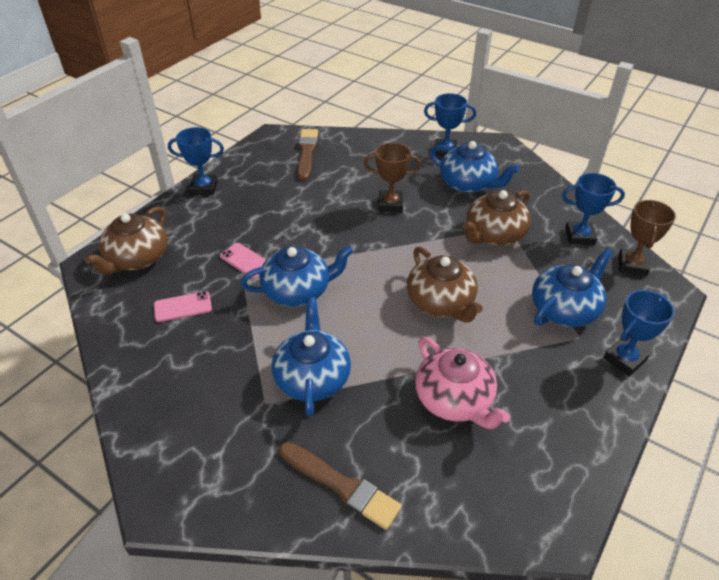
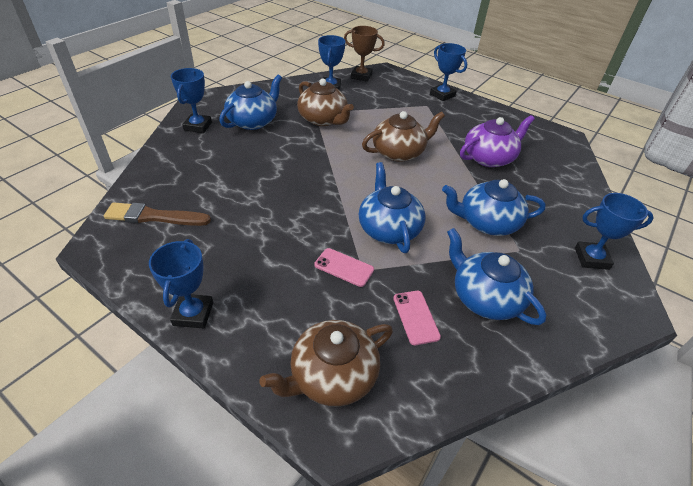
camera: 90 degrees left, 0 degrees up
brown teapot [85,206,168,275] -> brown teapot turned 120 degrees clockwise [259,320,393,407]
pink phone [220,243,266,278] -> pink phone turned 75 degrees clockwise [314,248,374,287]
brown brush [279,442,402,530] -> none
brown trophy [364,143,422,212] -> none
pink teapot [415,337,510,429] -> purple teapot [460,115,535,167]
blue teapot [532,248,613,327] -> blue teapot moved to [447,228,546,325]
none -> blue trophy [575,193,654,270]

